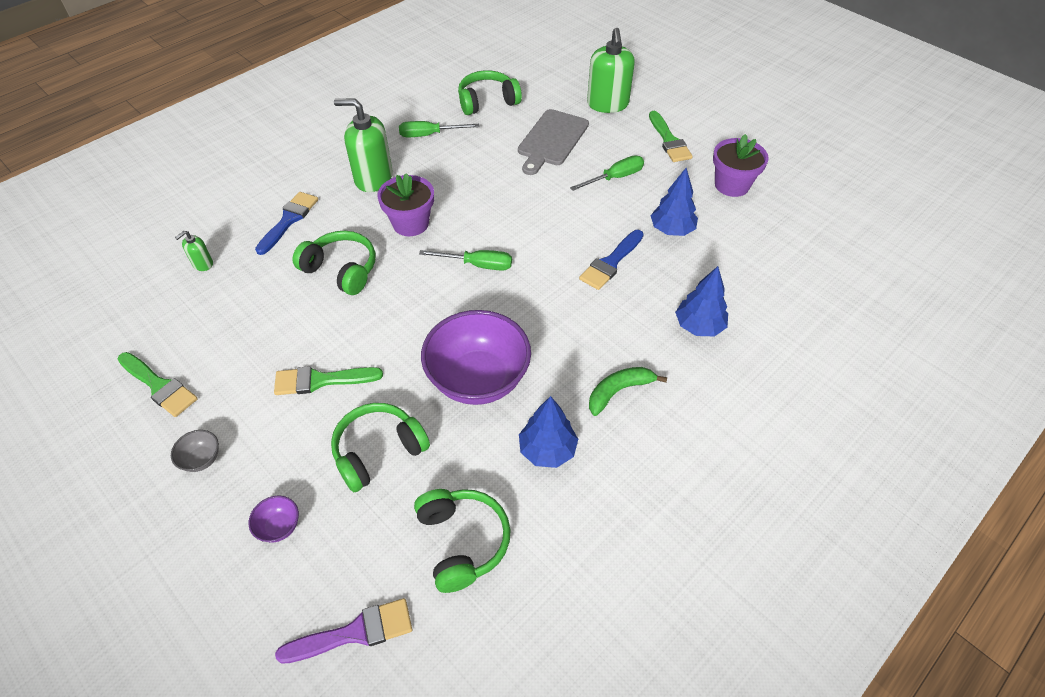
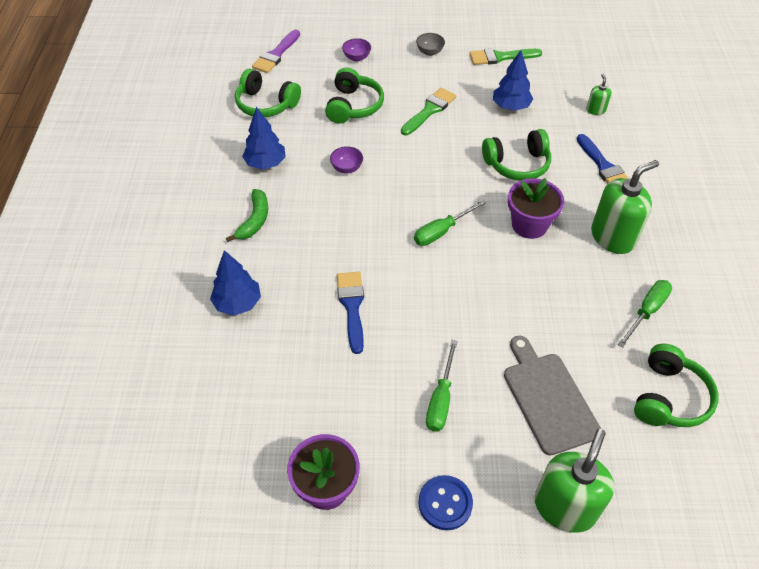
camera: 135 degrees right, 0 degrees up
purple bowl [421,310,531,405] -> purple bowl [330,146,363,174], size x0.40
green soap dispenser [587,28,635,113] -> green soap dispenser turned 75 degrees clockwise [535,429,614,533]
green brush [649,111,693,162] -> blue button [418,475,473,530]
blue tree [650,168,698,236] -> blue tree moved to [493,50,533,111]

